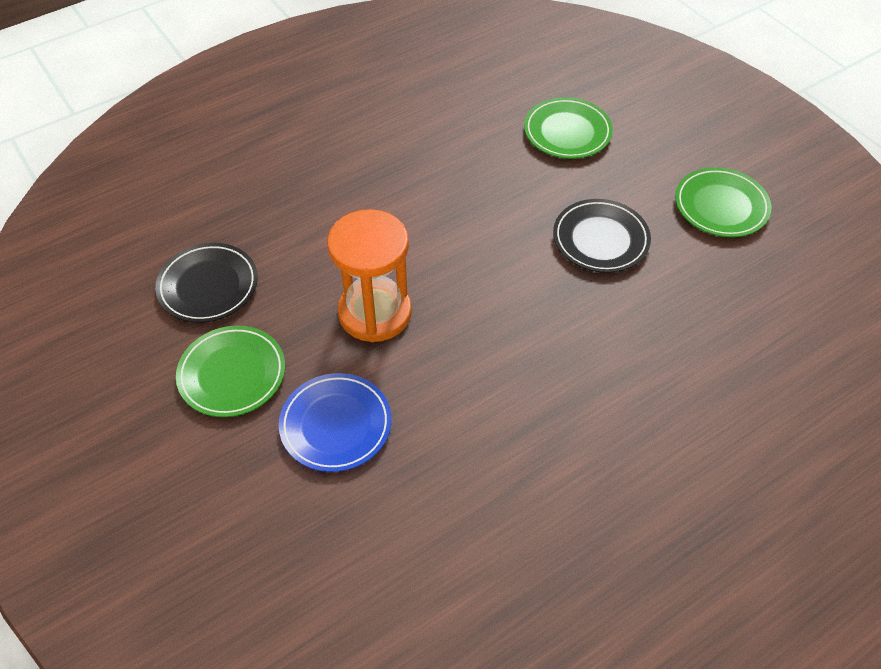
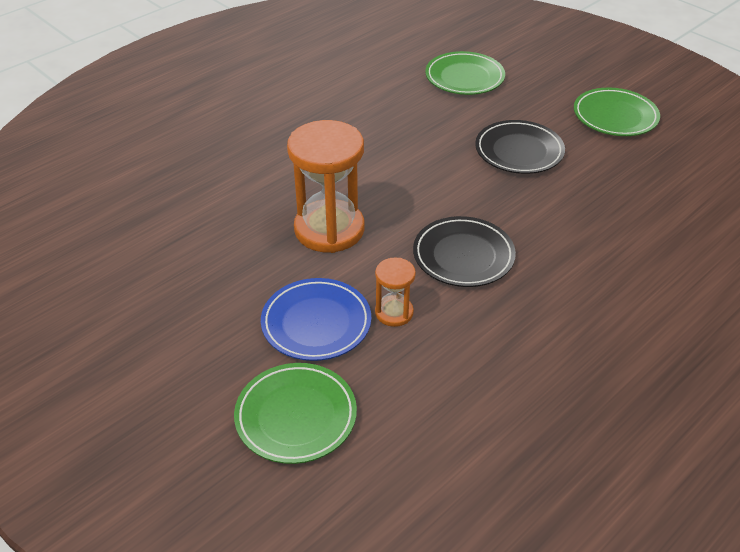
camera: 10 degrees left, 10 degrees down
black plate [155,243,258,323] -> black plate moved to [413,216,516,287]
green plate [176,326,285,417] -> green plate moved to [234,363,357,464]
none -> orange hourglass [375,258,416,327]

